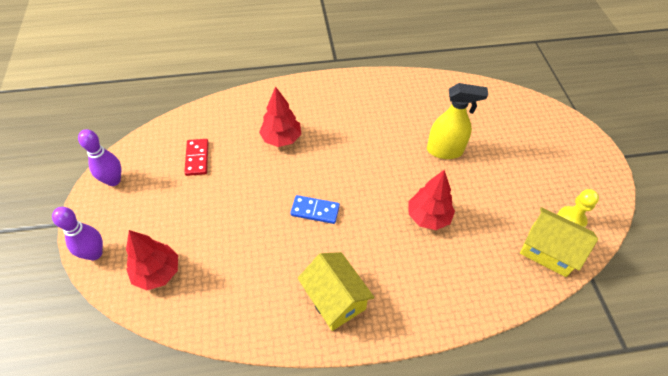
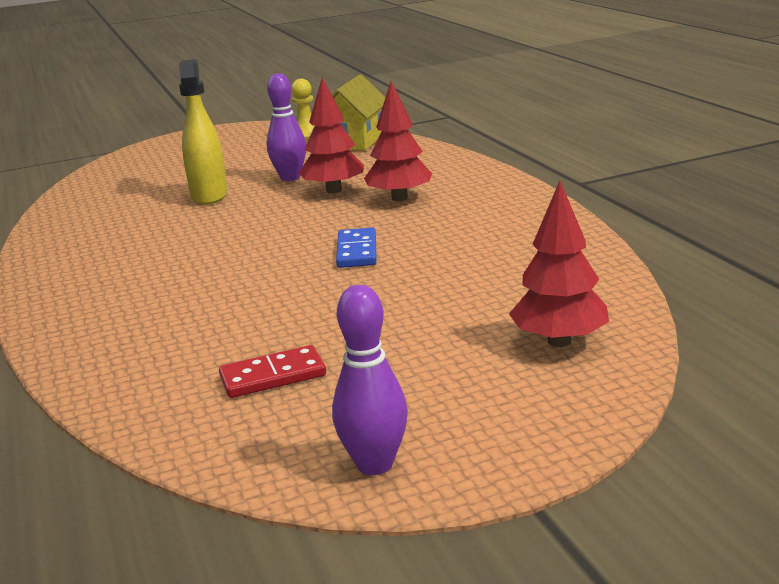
camera: 100 degrees left, 30 degrees down
purple bowling pin [52,207,103,260] -> purple bowling pin moved to [267,73,306,181]
red tree [259,86,301,147] -> red tree moved to [364,81,432,201]
yellow house [298,252,375,331] -> none

